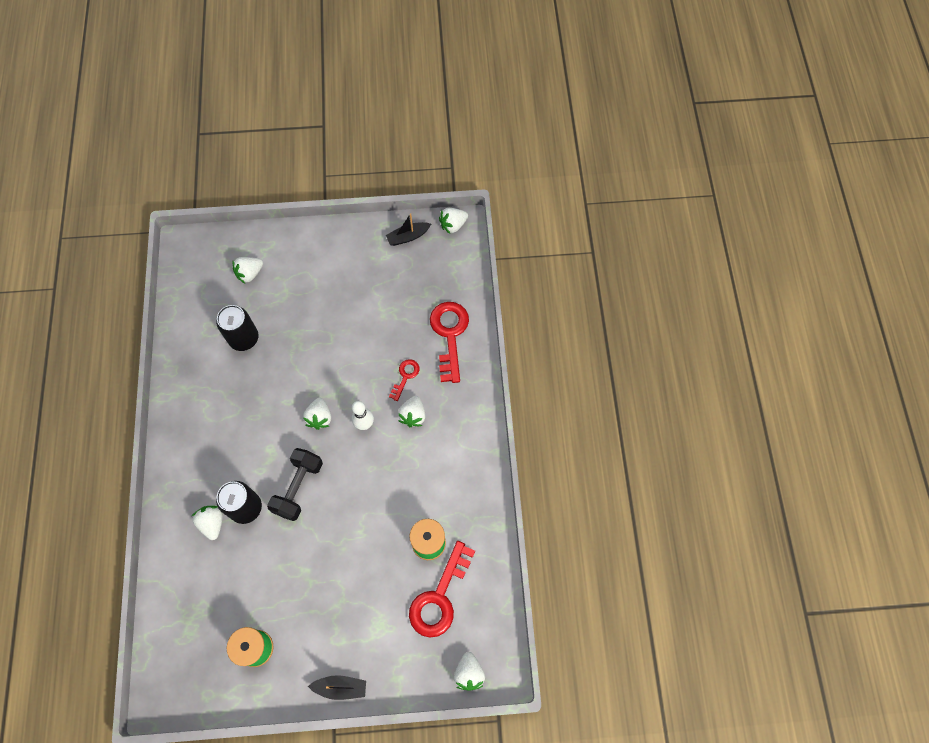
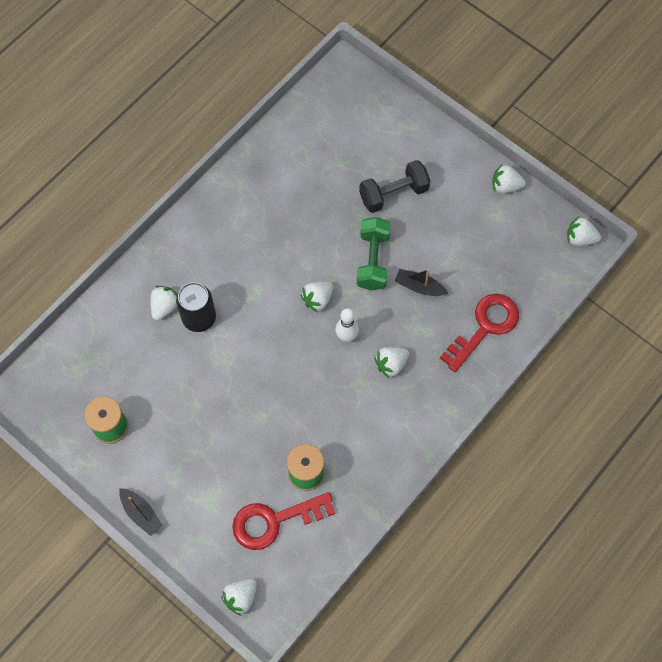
camera: 45 degrees right, 0 degrees up
black can [216,305,259,351] -> none
white strawberry [233,257,263,284] -> white strawberry moved to [492,164,526,193]
black dumbbell [267,448,323,521] -> black dumbbell moved to [359,160,430,213]
black boat [386,213,431,246] -> black boat moved to [395,269,448,296]
red key [389,359,420,401] -> none
none -> green dumbbell [357,217,391,290]

